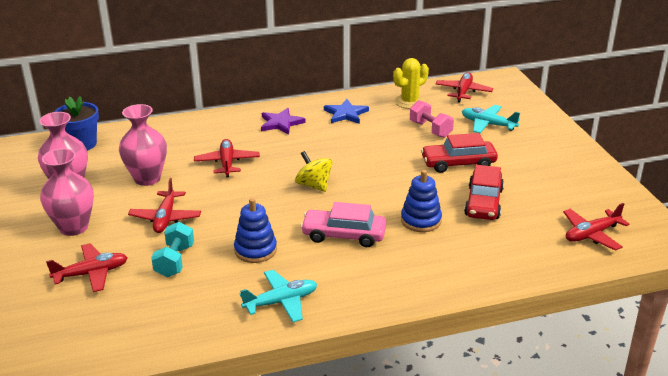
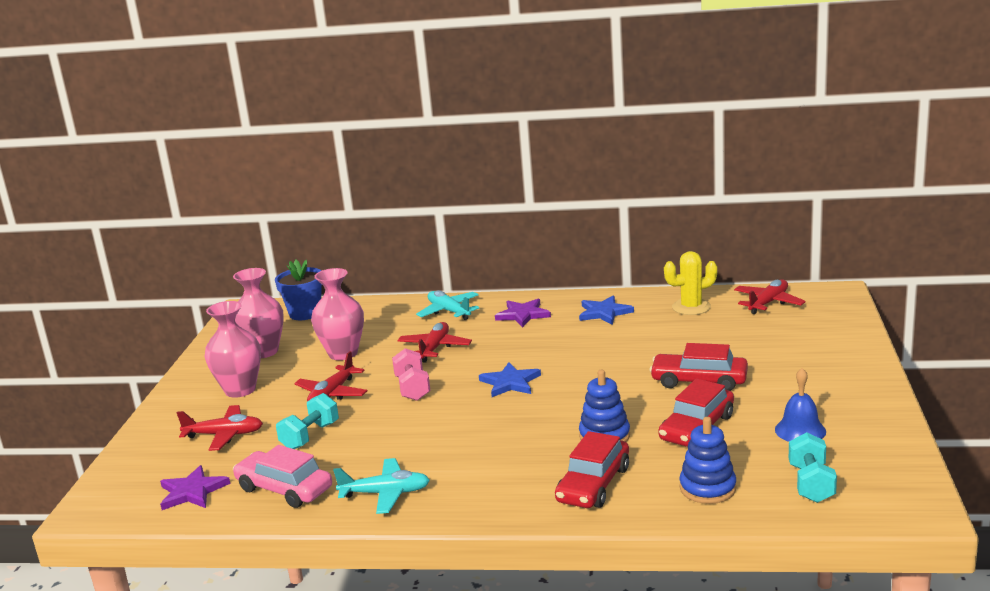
camera: 25 degrees right, 10 degrees down
blue stacking toy [234,198,277,263] -> blue stacking toy moved to [679,417,736,504]
yellow spinning top [295,151,333,192] -> blue star [479,362,541,397]
pink car [300,202,386,247] -> pink car moved to [233,445,332,508]
pink dumbbell [410,100,454,138] -> pink dumbbell moved to [392,348,431,401]
turquoise plane [462,105,520,133] -> turquoise plane moved to [416,290,479,320]
red plane [563,203,630,251] -> turquoise dumbbell [789,432,837,503]
none -> purple star [160,465,230,510]
none -> red car [555,431,629,508]
none -> blue bell [775,368,826,442]

